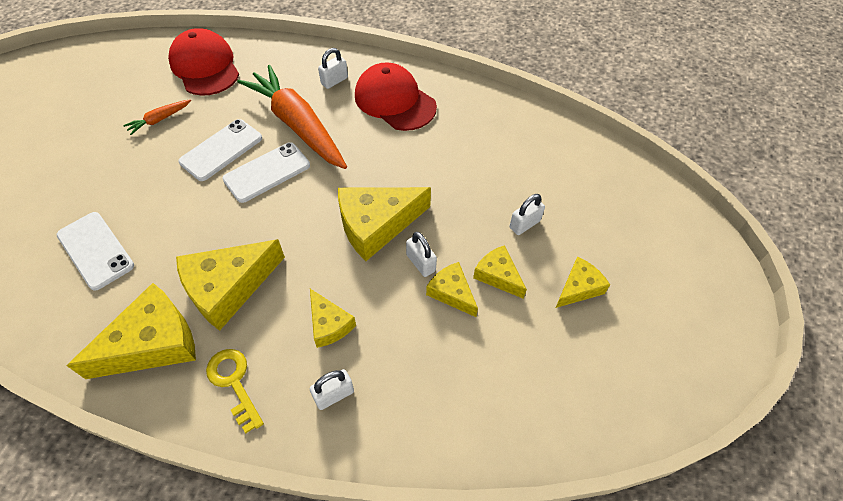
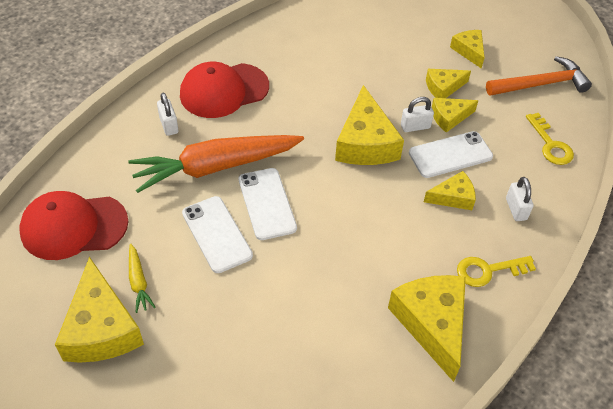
camera: 70 degrees left, 5 degrees down
white phone [57,212,134,291] -> white phone moved to [409,131,493,178]
orange carrot [123,99,191,135] -> yellow carrot [129,244,156,313]
yellow cheese [176,239,285,331] -> yellow cheese moved to [55,257,144,363]
white padlock [510,194,545,235] -> none
none -> orange hammer [486,56,592,96]
none -> yellow key [526,113,574,165]

